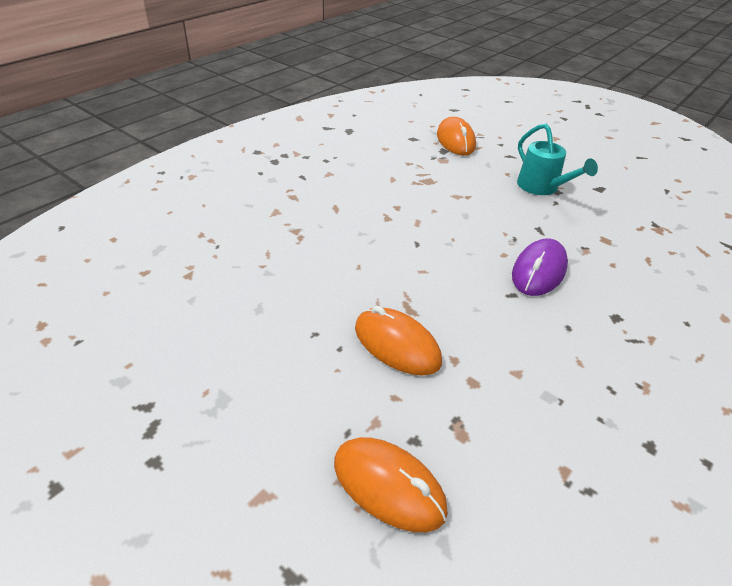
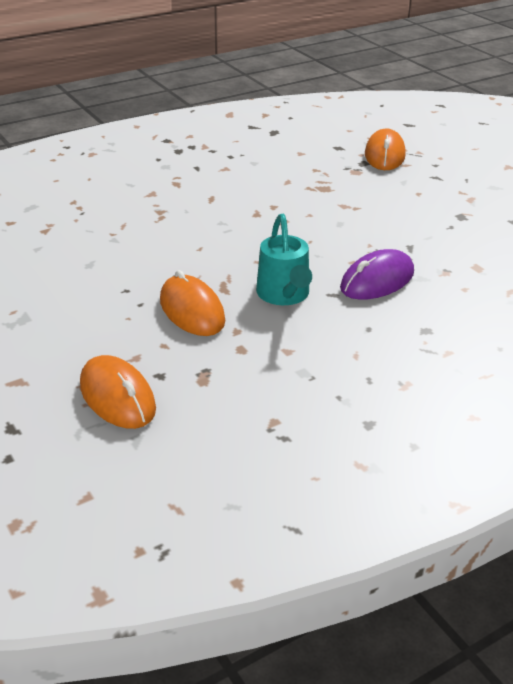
camera: 20 degrees right, 5 degrees down
turquoise watering can [517,124,598,195] -> turquoise watering can moved to [256,214,312,305]

